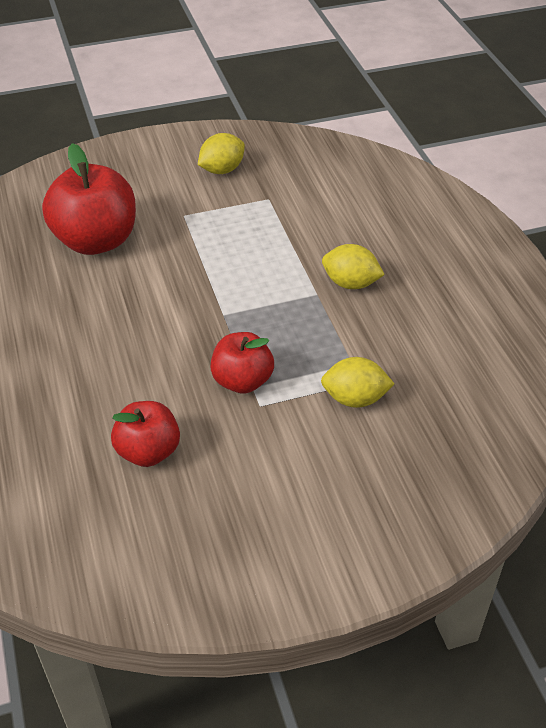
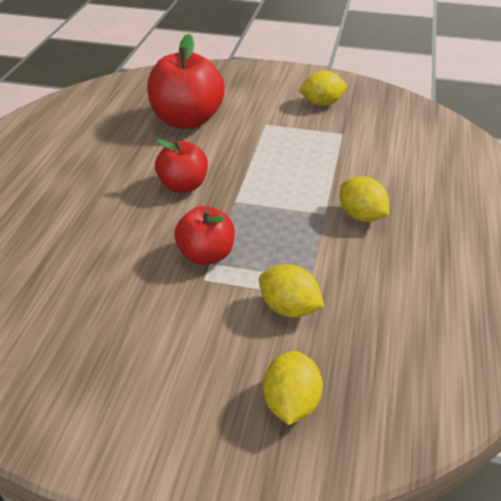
camera: 30 degrees right, 5 degrees down
red apple [111,401,180,467] -> red apple moved to [155,139,208,193]
none -> yellow lemon [263,351,323,425]

